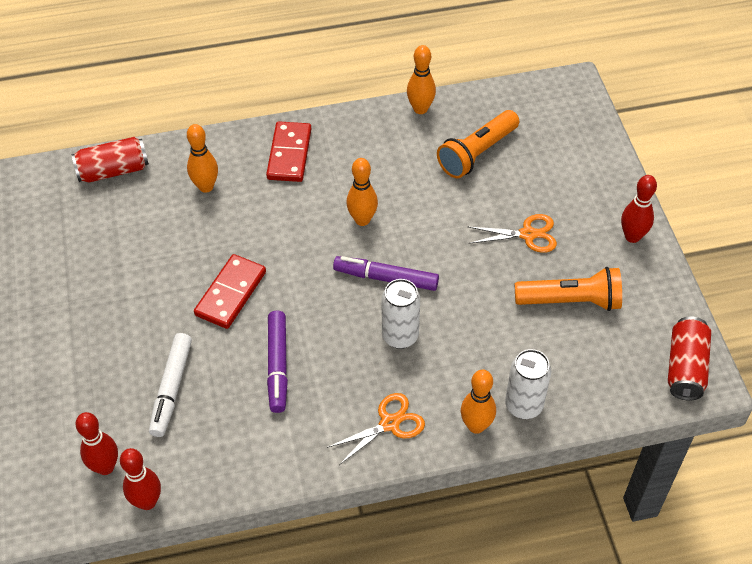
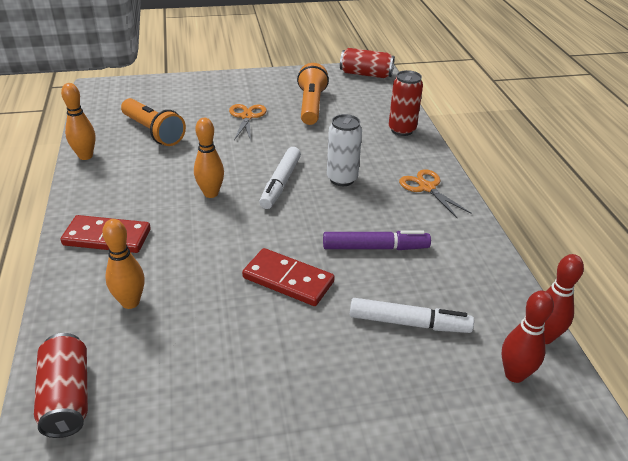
camera: 90 degrees left, 15 degrees down
purple marker [333,256,439,291] -> white marker [259,147,301,209]
orange bowling pin [461,369,496,434] -> none
white can [505,349,551,419] -> red can [389,70,423,136]
red bowling pin [621,175,657,243] -> none

